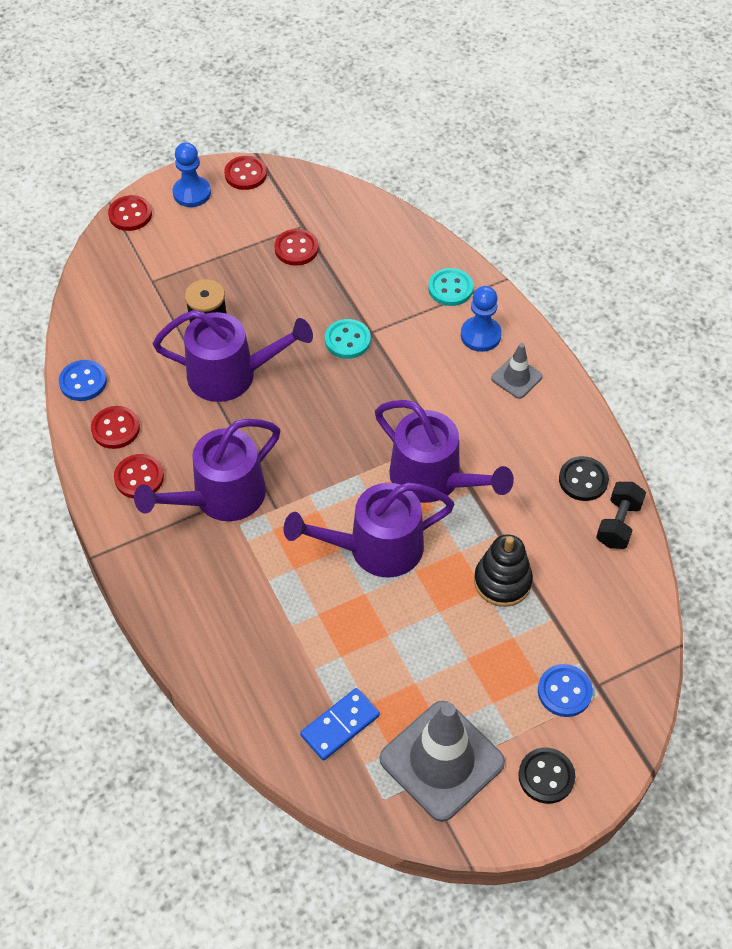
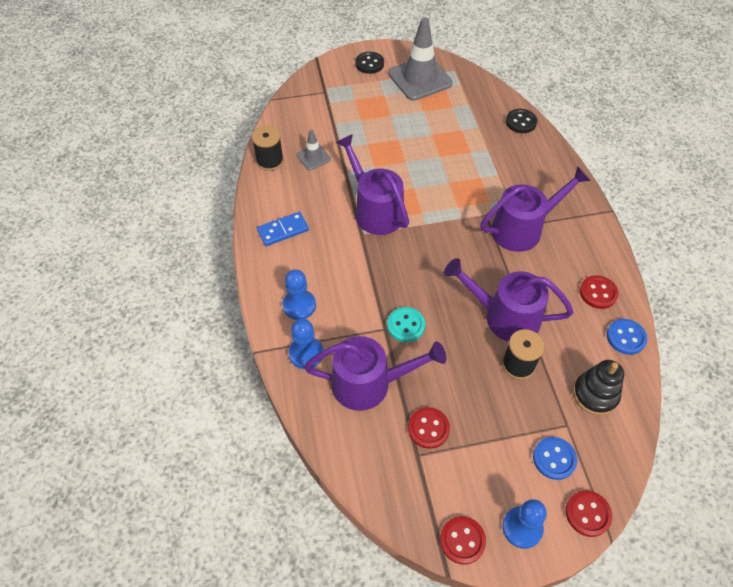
camera: 165 degrees left, 0 degrees up
red button [114,454,164,498] -> none
purple watering can [284,483,454,578] -> purple watering can moved to [304,336,446,411]
blue domino [300,688,380,761] -> blue domino moved to [257,212,309,246]
turquoise button [428,268,473,306] -> blue pawn [288,319,323,369]
black stacking toy [474,534,533,607] -> black stacking toy moved to [573,360,624,415]
grey traffic cone [491,343,543,399] -> grey traffic cone moved to [296,129,331,170]
blue button [538,664,593,717] -> blue button moved to [533,437,577,480]
black button [559,456,609,501] -> black button moved to [506,109,538,133]
black dumbbell [596,482,646,549] -> black spool [252,126,284,171]

